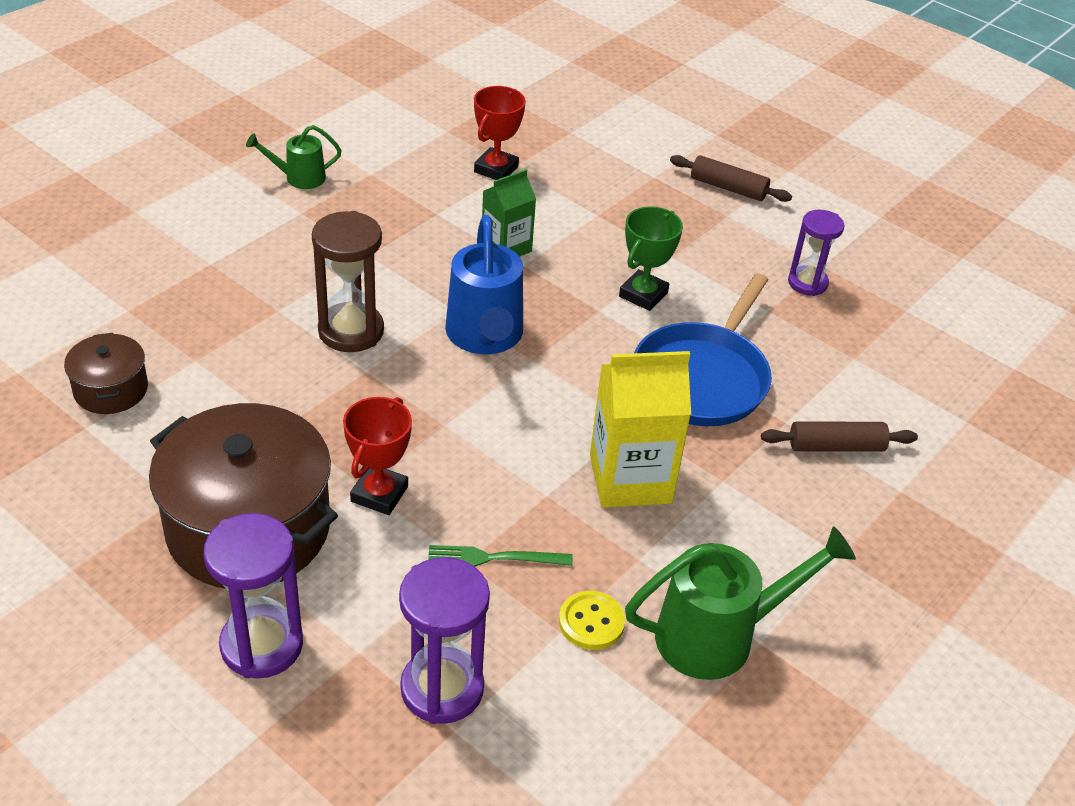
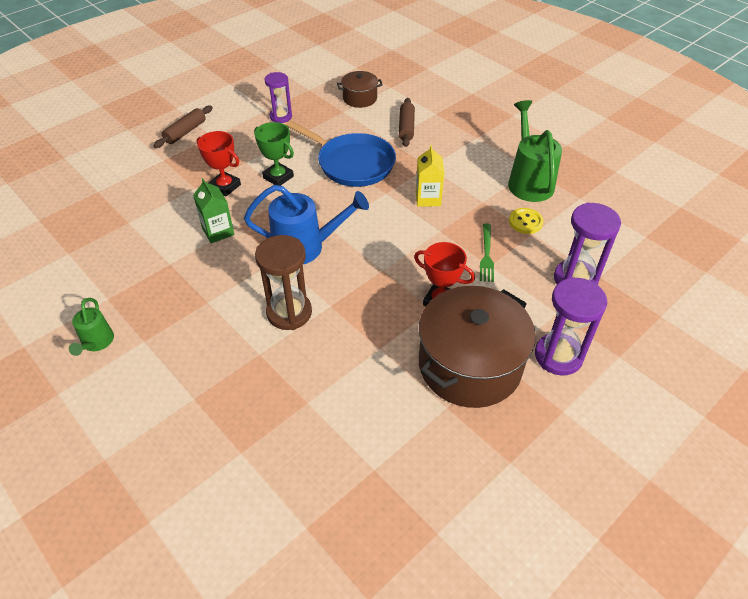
camera: 80 degrees left, 5 degrees up
brown pot [64,333,148,414] -> brown pot moved to [337,71,383,108]
red trophy [474,86,526,180] -> red trophy moved to [197,131,241,196]
yellow carton [590,351,691,508] -> yellow carton [416,145,445,207], size x0.61

